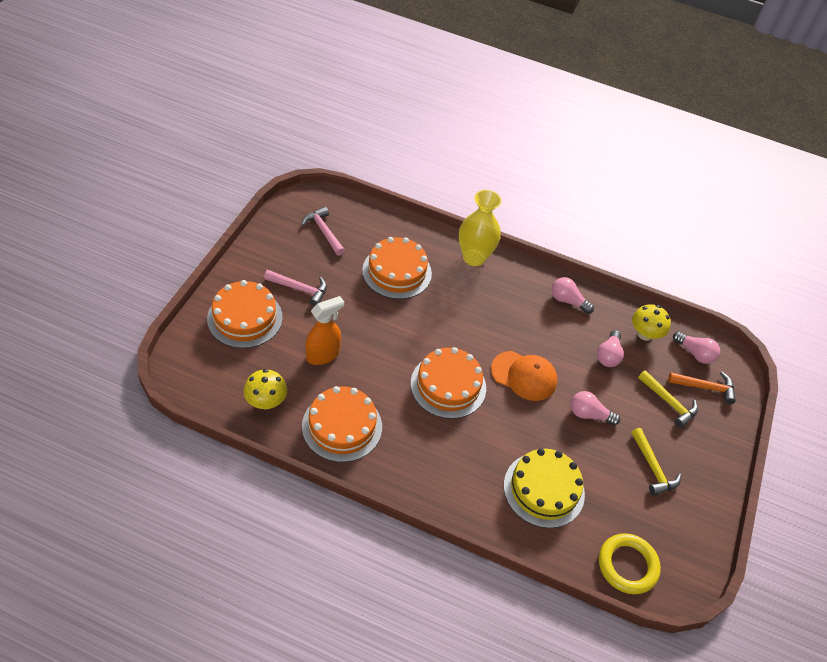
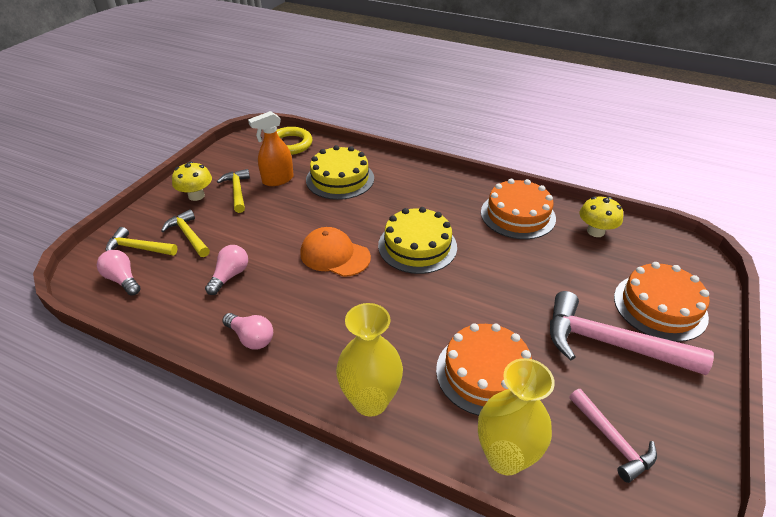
camera: 170 degrees left, 10 degrees down
pink hammer [264,270,327,306] -> pink hammer [550,291,714,375], size x1.78
orange spray bottle [305,296,344,365] -> orange spray bottle moved to [248,111,294,186]
orange cake [411,347,486,419] -> yellow cake [378,207,457,274]
pink light bulb [571,391,620,425] -> none
yellow mushroom [632,304,671,341] -> yellow mushroom moved to [172,161,212,201]
orange hammer [668,372,736,404] -> yellow hammer [106,227,178,255]
none -> yellow vase [478,358,555,475]

